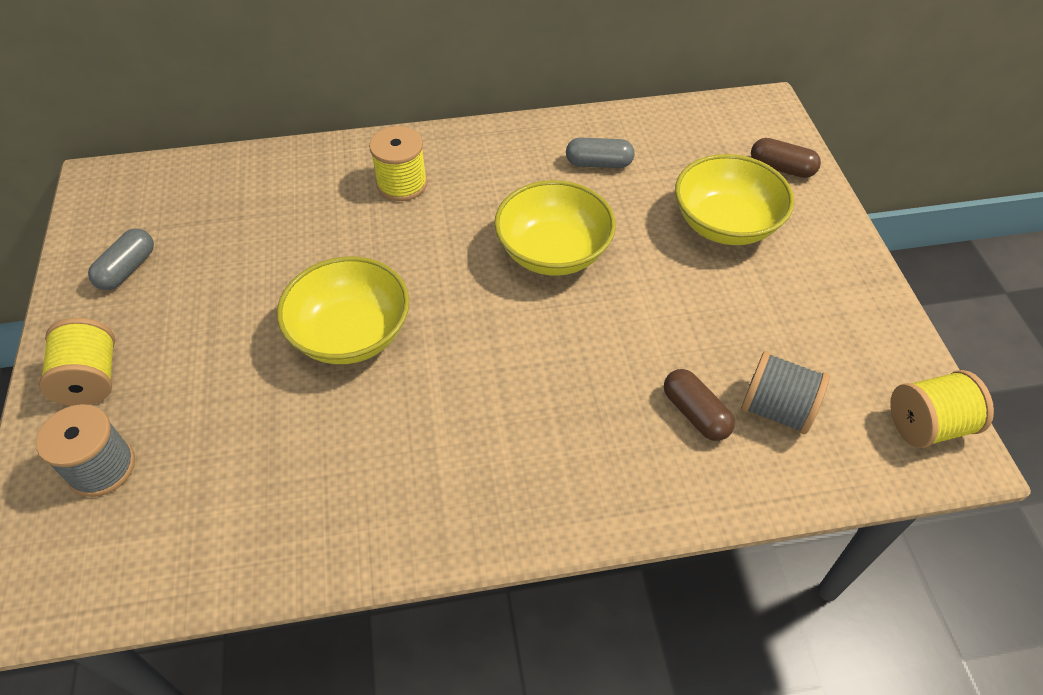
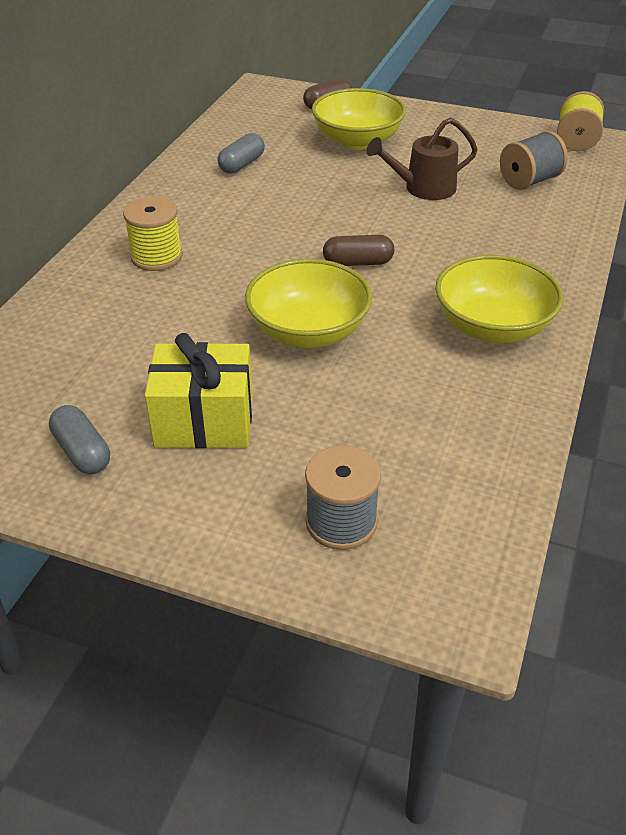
camera: 60 degrees left, 10 degrees down
yellow spool [39,318,115,406] -> none
yellow bowl [494,180,616,276] -> yellow bowl moved to [435,255,563,343]
brown capsule [664,369,735,441] -> brown capsule moved to [323,235,394,266]
none -> yellow gift [145,333,253,448]
none -> brown watering can [366,117,478,200]

